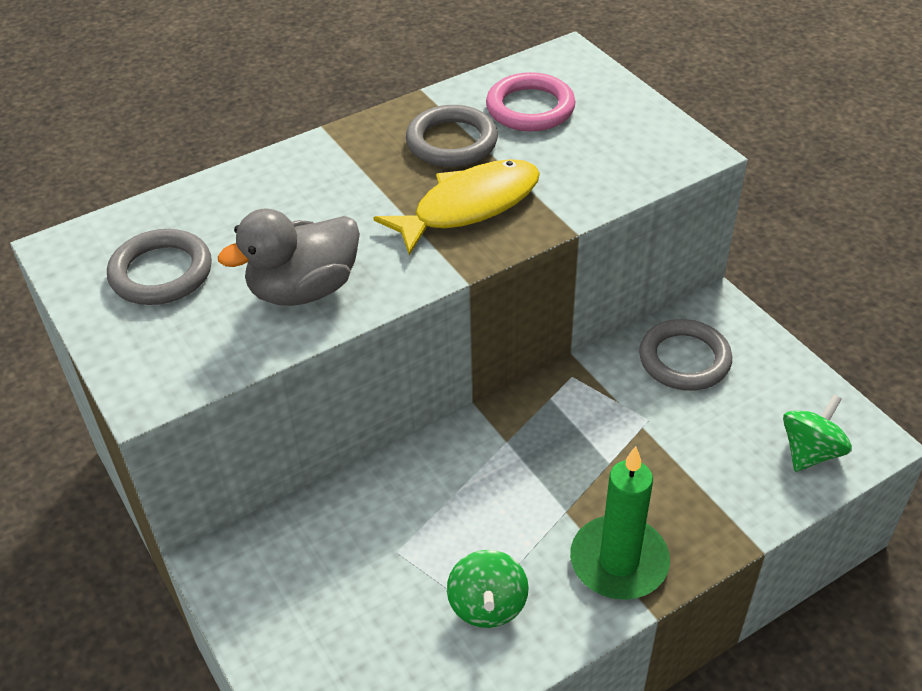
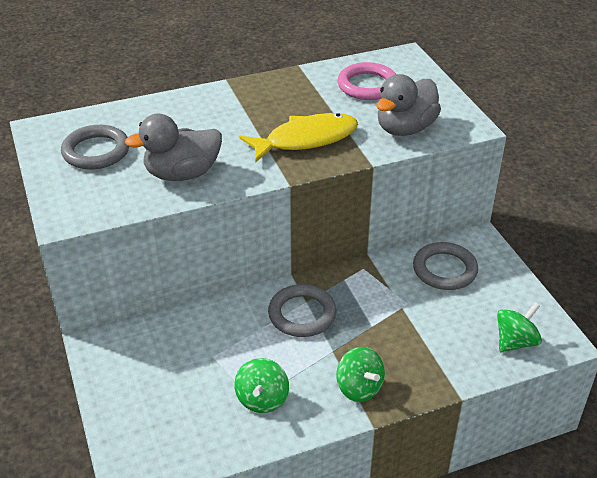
camera: 10 degrees right, 5 degrees down
grey ring [406,105,498,167] -> grey ring moved to [268,284,336,337]
green candle [570,446,670,600] -> green spinning top [336,347,385,402]
none -> grey duck [377,74,441,136]

